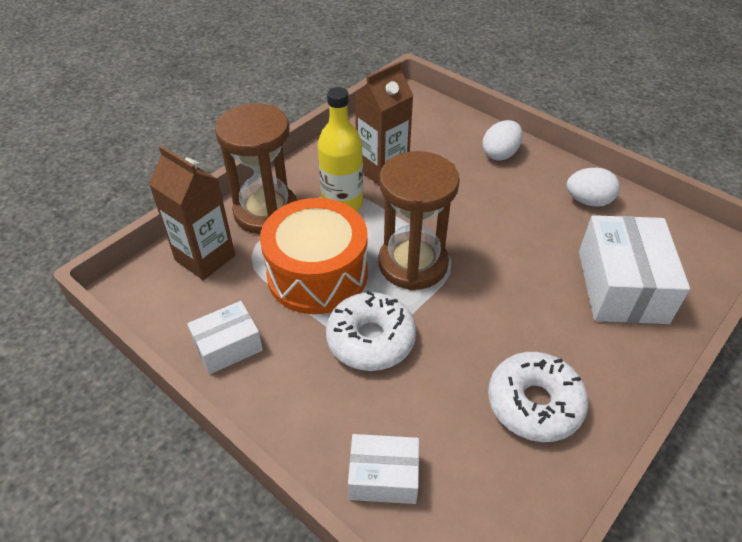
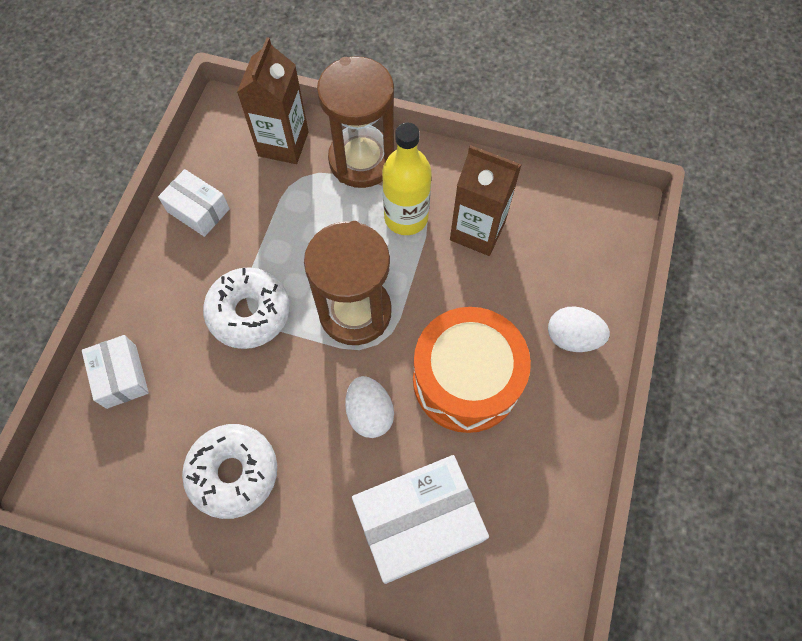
camera: 65 degrees right, 20 degrees up
orange drum [260,198,368,314] -> orange drum moved to [413,307,531,433]
white egg [566,168,620,207] -> white egg moved to [345,376,394,438]

